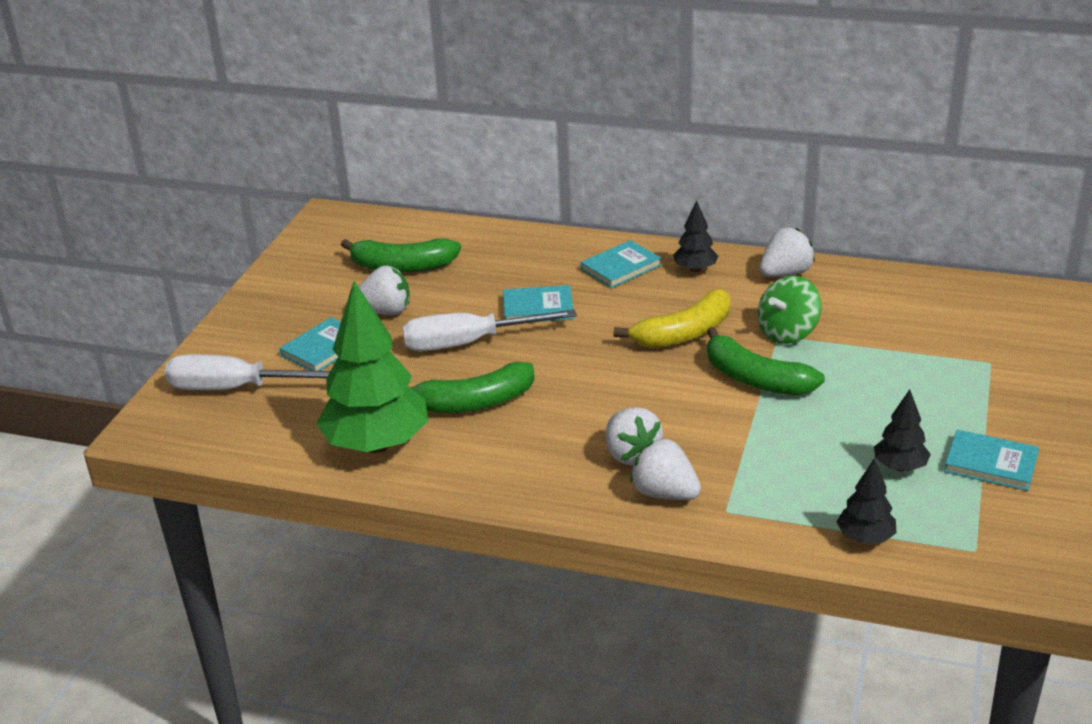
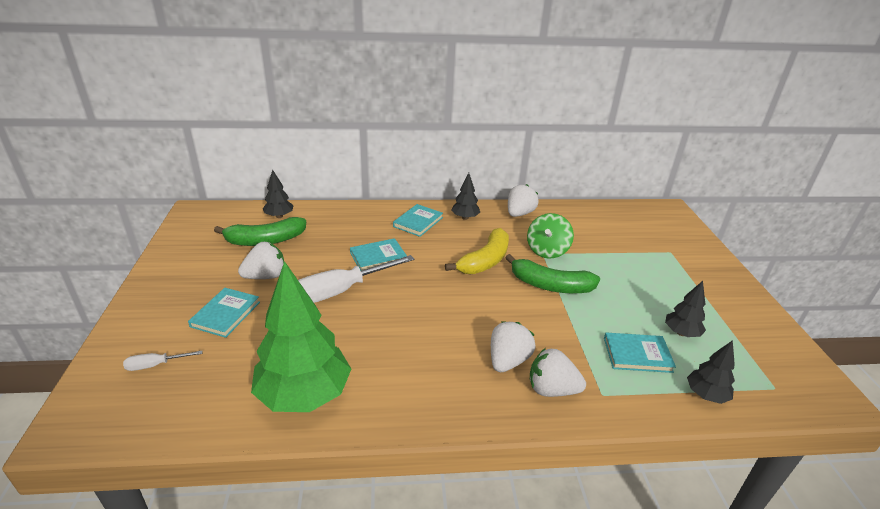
camera: 25 degrees left, 0 degrees up
white screwdriver [165,354,330,390] -> white screwdriver [123,351,203,371], size x0.46
green banana [409,362,534,413] -> none
white strawberry [606,407,663,466] -> white strawberry turned 105 degrees counterclockwise [491,321,535,372]
turquoise book [944,429,1039,491] -> turquoise book moved to [604,333,676,373]
none -> black tree [263,170,294,218]

